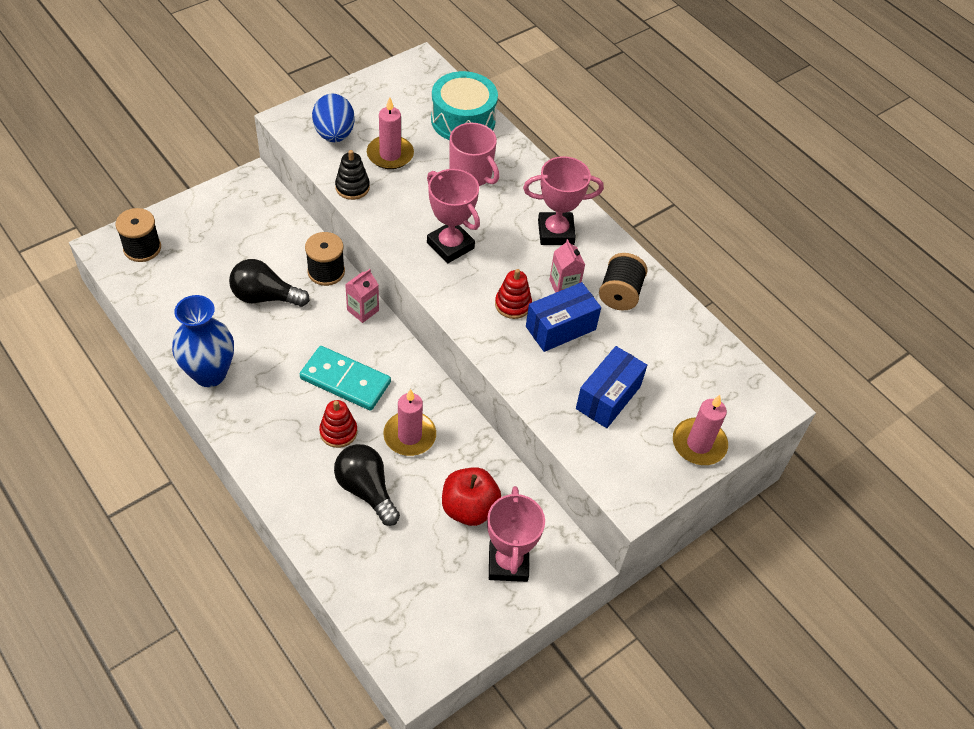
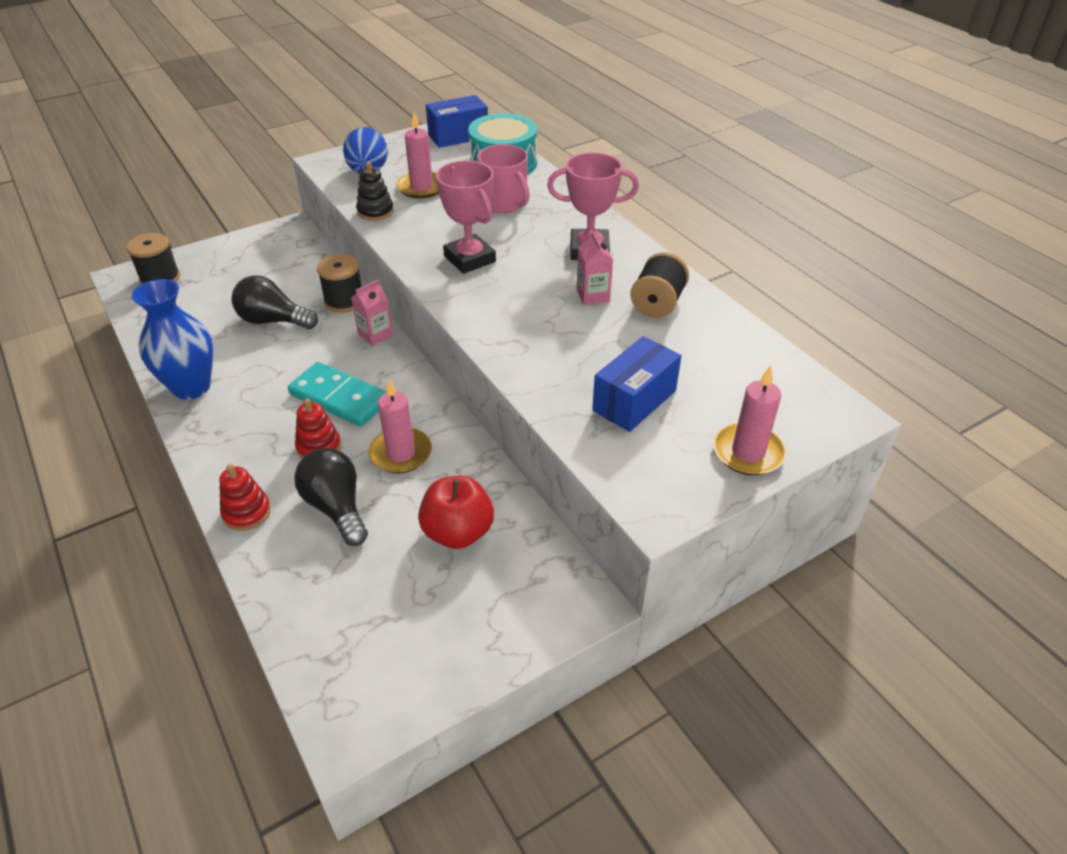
camera: 10 degrees right, 10 degrees down
pink trophy [487,486,545,582] -> none
red stacking toy [495,269,532,319] -> red stacking toy moved to [219,464,271,531]
blue box [526,282,601,352] -> blue box moved to [426,95,488,148]

